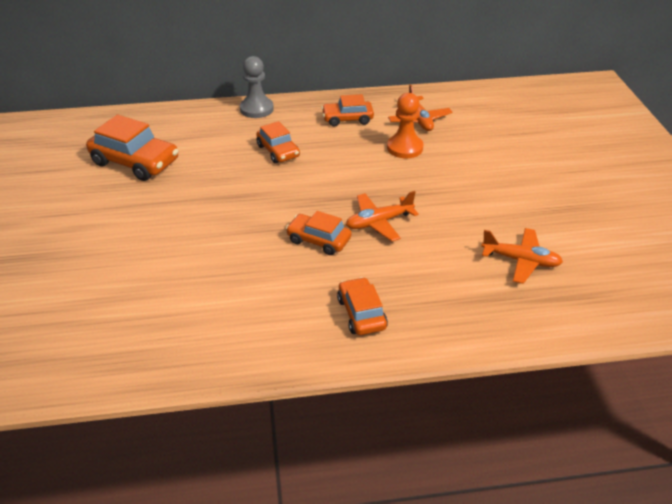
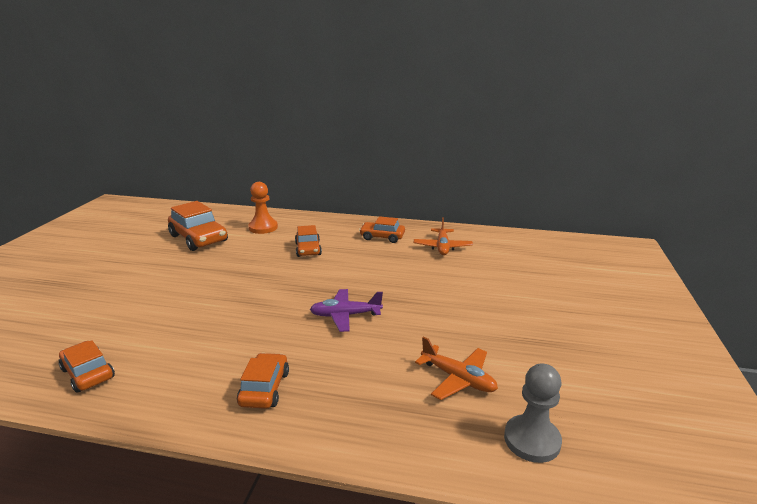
camera: 20 degrees right, 15 degrees down
grey pawn [240,56,274,118] -> grey pawn moved to [504,363,562,463]
orange car [286,211,351,255] -> orange car moved to [58,340,115,393]
orange plane [346,191,419,241] -> purple plane [310,289,383,332]
orange pawn [387,93,423,158] -> orange pawn moved to [248,182,278,234]

